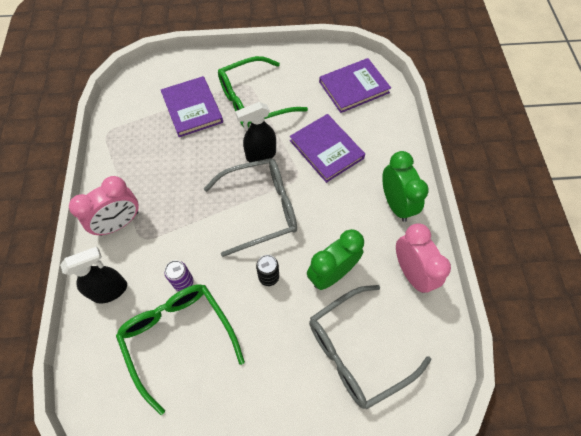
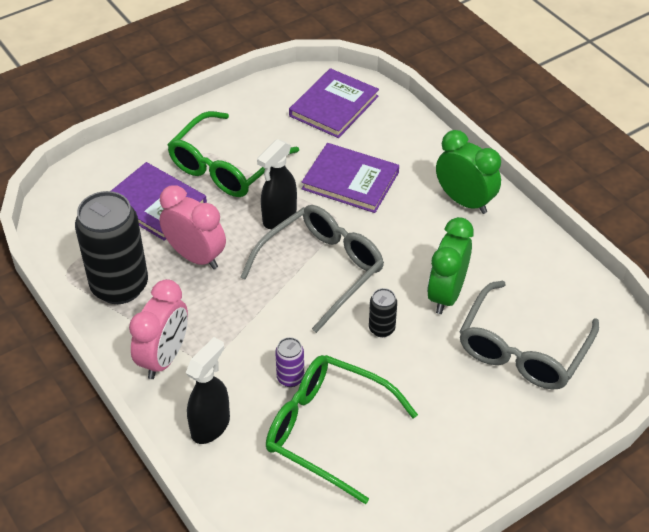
camera: 30 degrees left, 15 degrees down
pink clock [396,223,451,293] -> pink clock moved to [159,185,226,269]
none -> black can [75,191,148,304]

